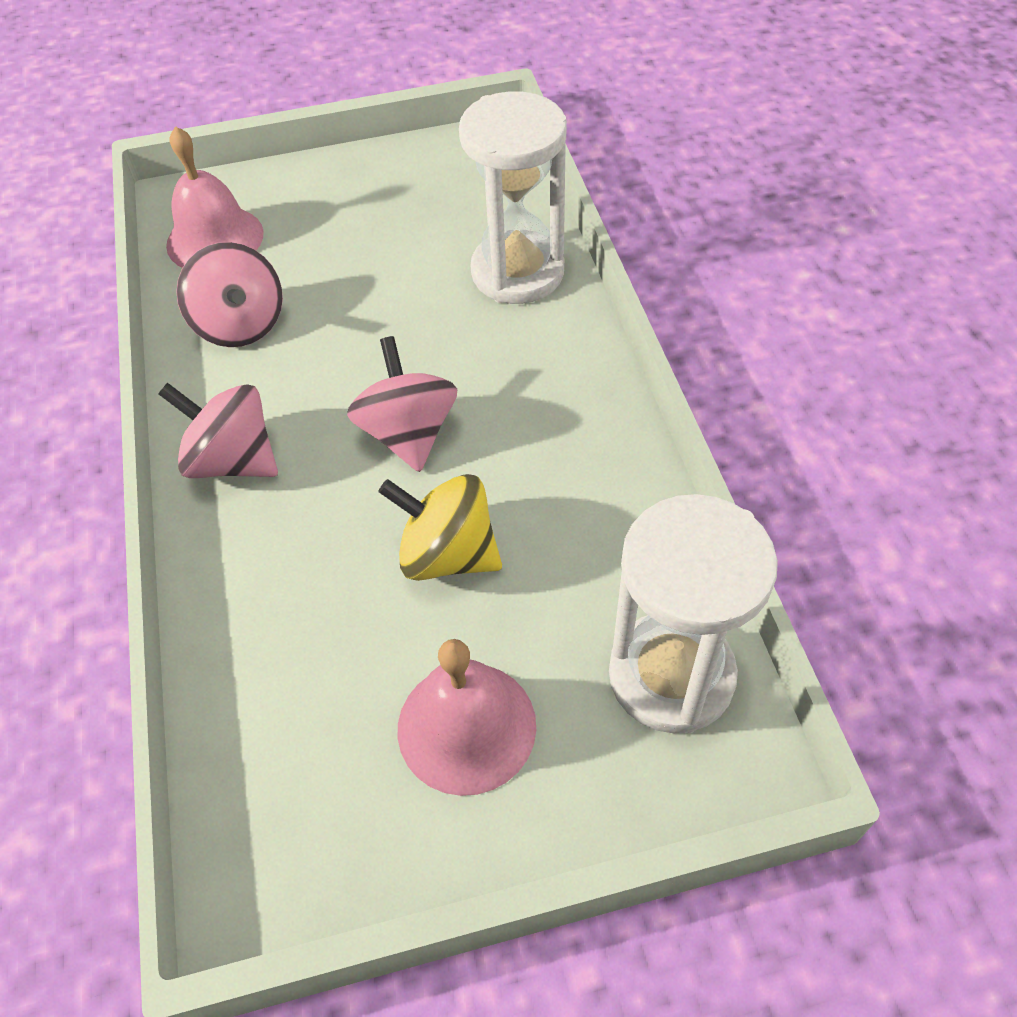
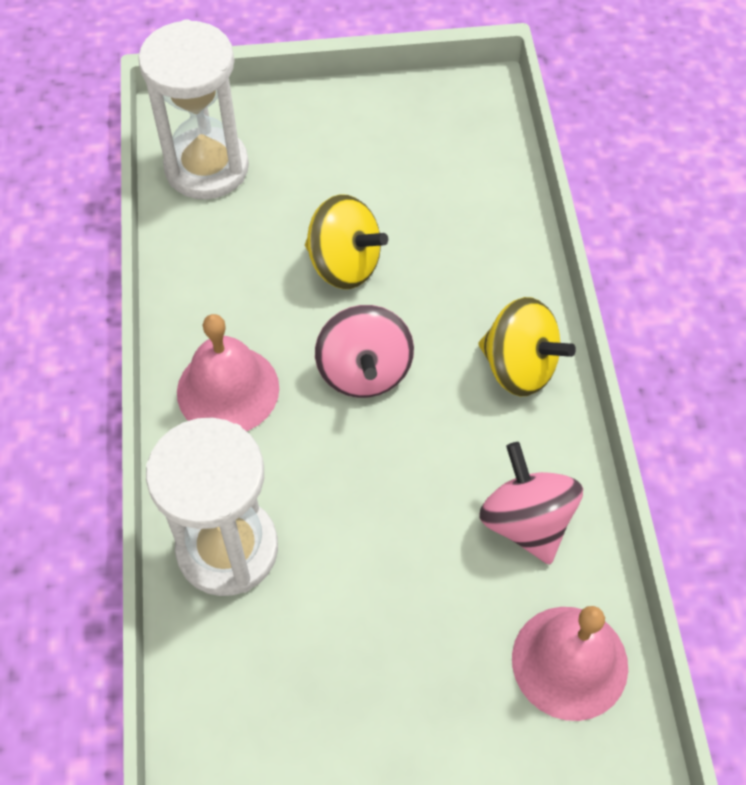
camera: 175 degrees left, 5 degrees up
pink spinning top [158,383,278,478] -> yellow spinning top [478,297,576,396]
pink bell [398,639,536,796] -> pink bell moved to [177,314,279,431]

